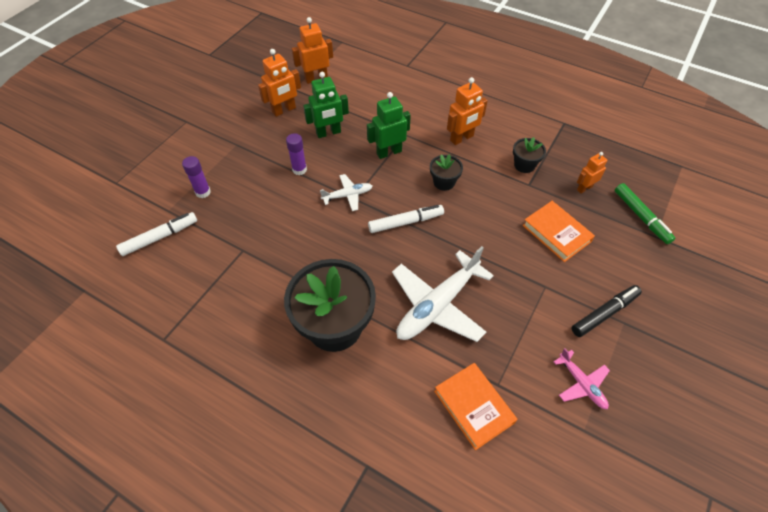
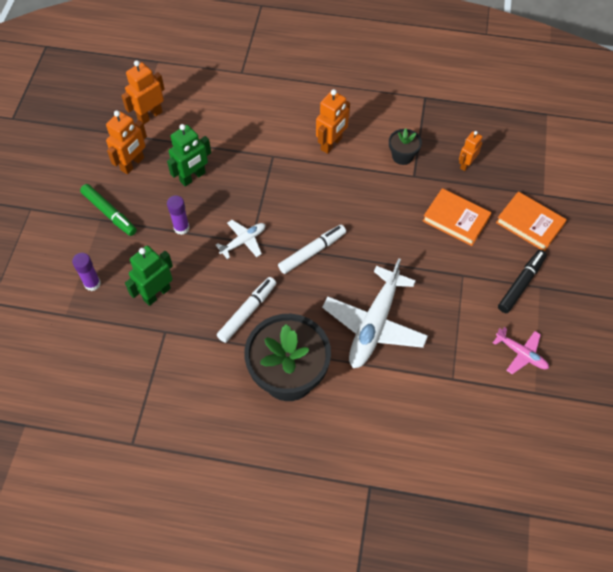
camera: 20 degrees left, 5 degrees up
white marker [116,212,197,256] -> white marker moved to [217,277,276,343]
green robot [367,92,411,159] -> green robot moved to [125,245,173,306]
black flower pot [430,154,463,191] -> none
orange book [434,363,517,450] -> orange book moved to [496,192,567,251]
green marker [615,183,675,244] -> green marker moved to [80,184,137,236]

